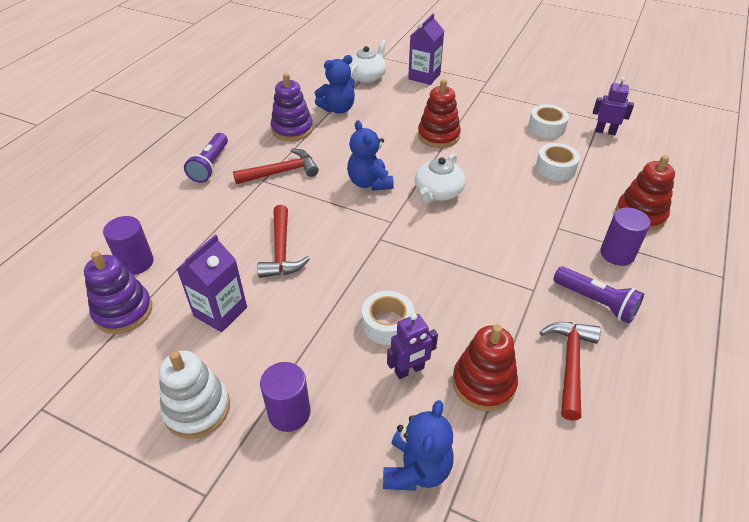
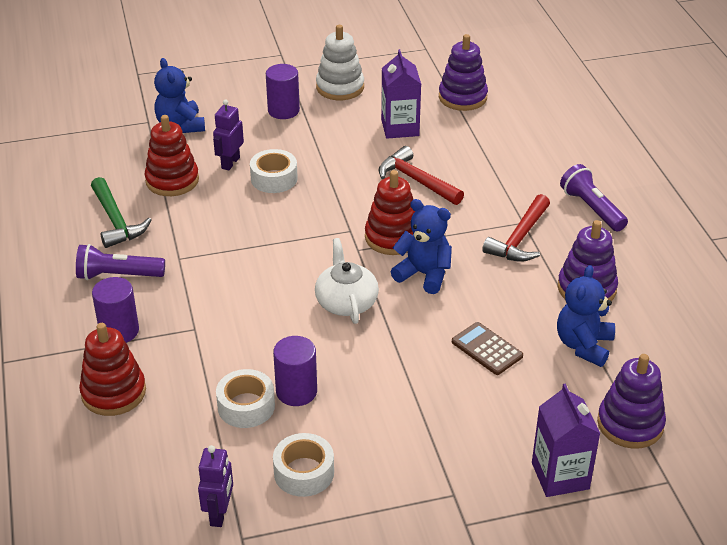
camera: 140 degrees right, 5 degrees down
purple cylinder [103,216,154,275] -> purple cylinder moved to [273,336,317,406]
white teapot [349,39,387,83] -> purple stacking toy [597,354,666,449]
red stacking toy [418,79,461,148] -> red stacking toy moved to [365,170,415,255]
red hammer [540,322,601,421] -> green hammer [91,177,151,248]
purple robot [593,77,634,135] -> purple robot turned 60 degrees counterclockwise [198,445,233,527]
none -> brown calculator [452,322,523,375]

